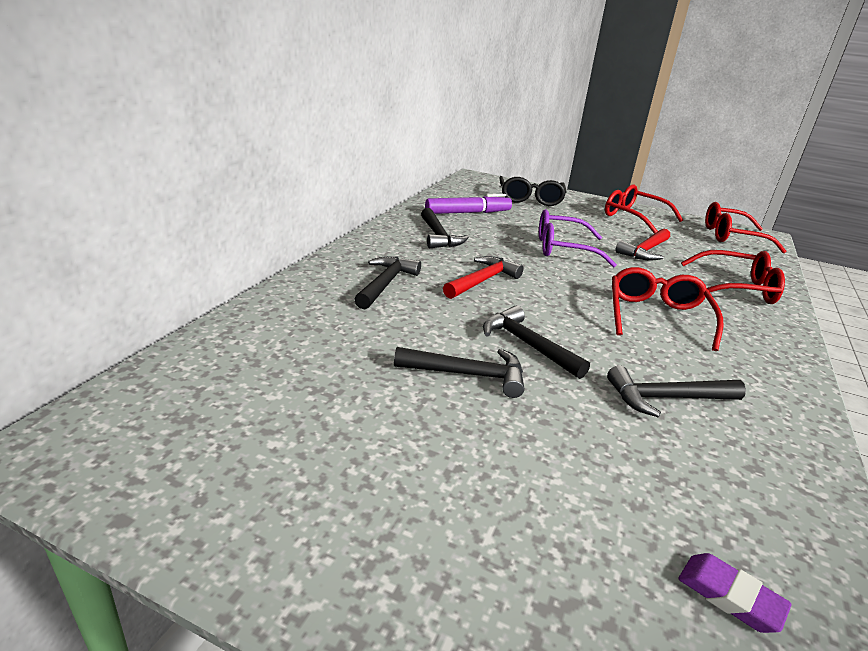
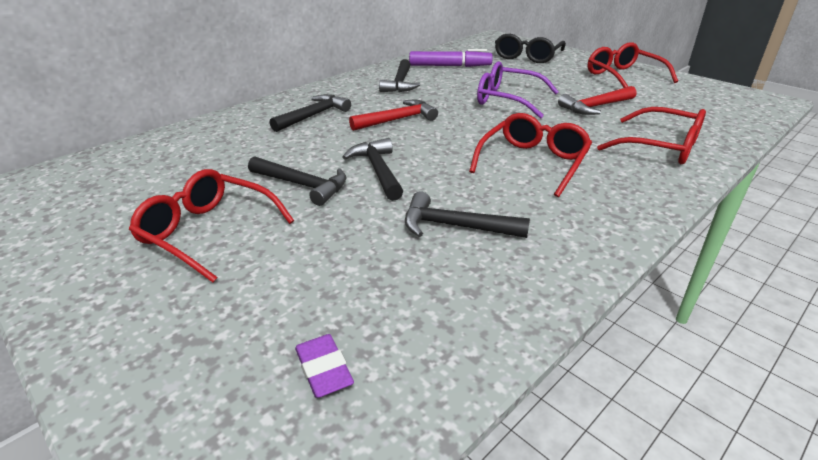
camera: 25 degrees right, 5 degrees up
red glasses [705,202,786,253] -> red glasses moved to [129,169,294,282]

